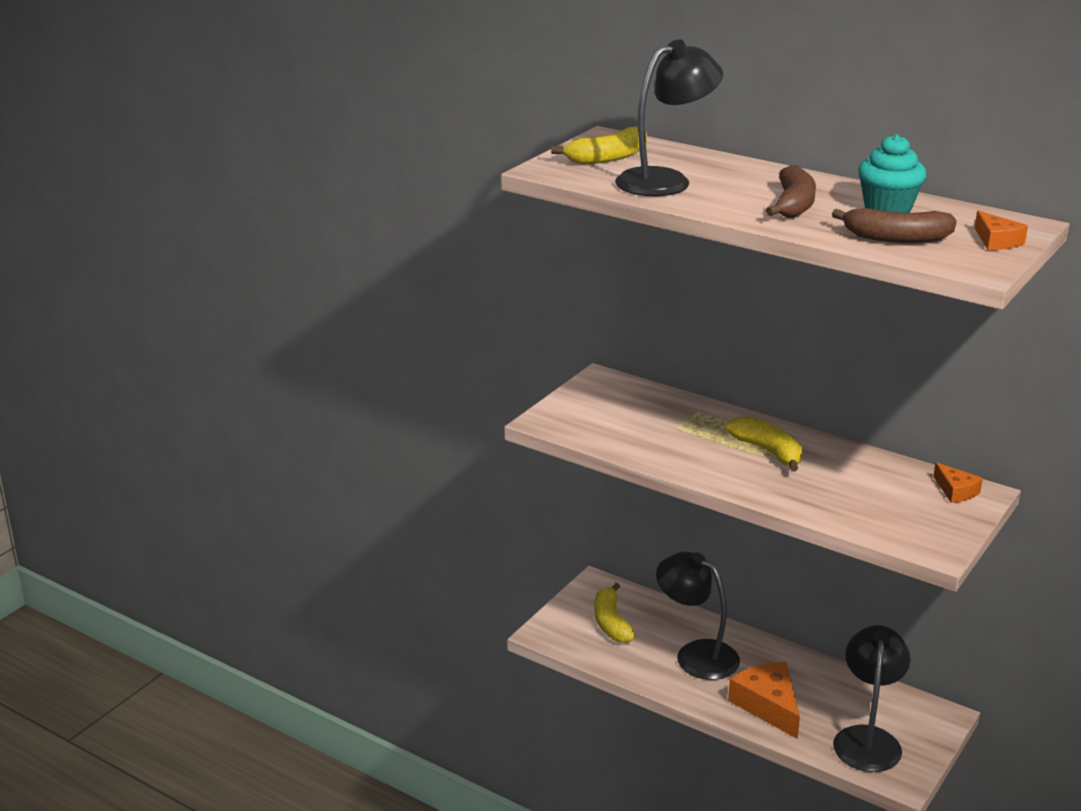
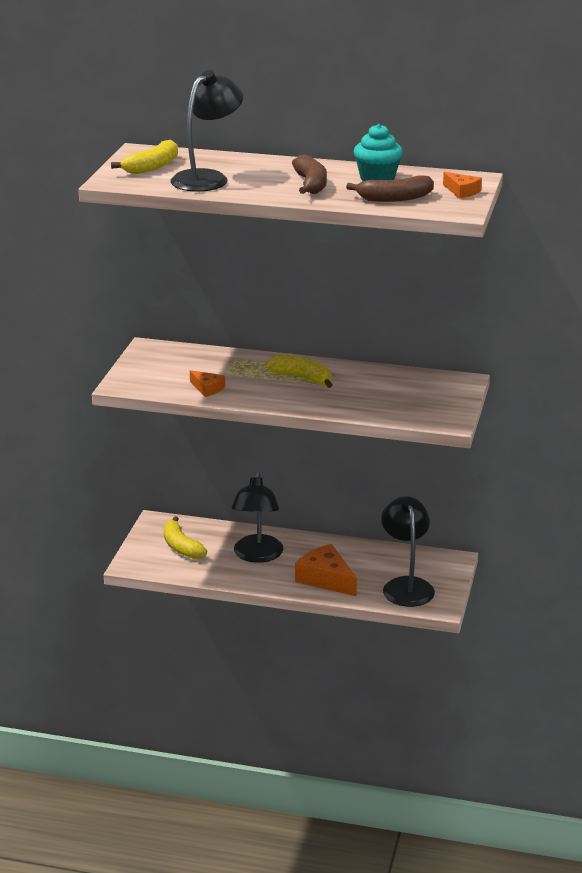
camera: 20 degrees left, 0 degrees up
black lamp [656,552,740,680] -> black lamp turned 105 degrees counterclockwise [231,471,283,563]
orange cheese [933,462,983,503] -> orange cheese moved to [190,370,225,397]

